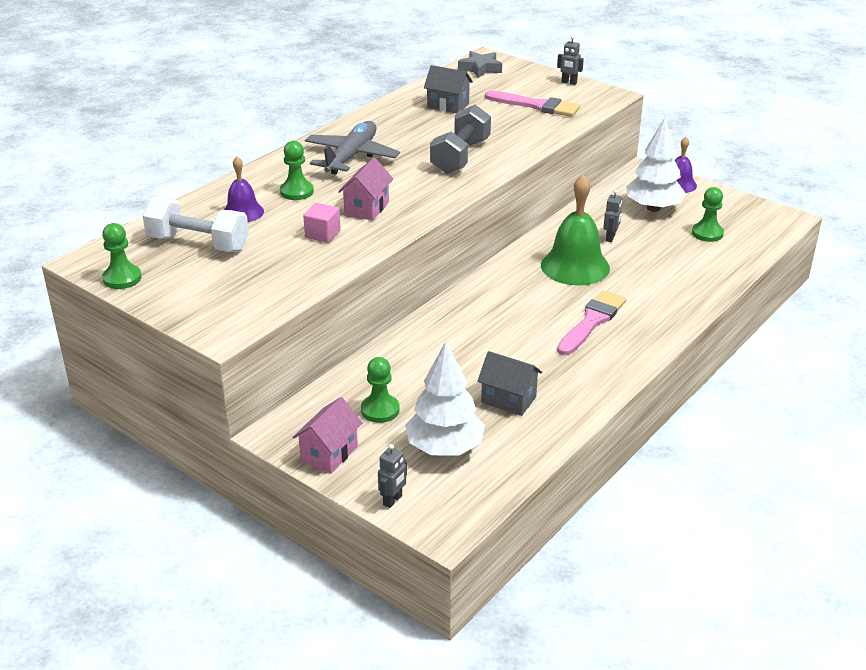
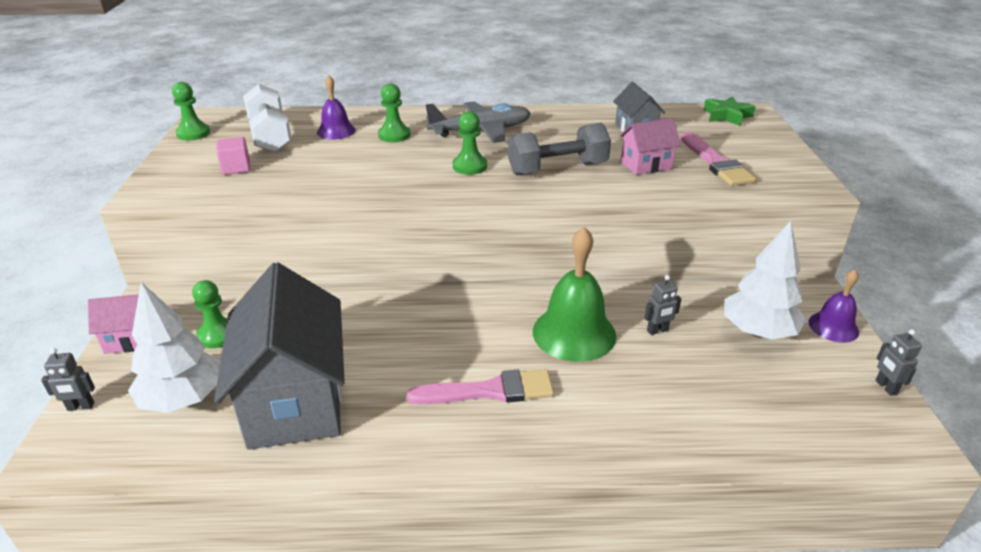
camera: 50 degrees right, 0 degrees up
pink cube [303,203,341,243] -> pink cube moved to [216,137,250,175]
pink house [338,158,393,221] -> pink house moved to [620,118,681,175]
grey star [458,51,502,78] -> green star [704,96,756,126]
grey house [477,351,542,416] -> grey house [214,262,345,450], size x2.14
grey robot [557,36,584,85] -> grey robot moved to [875,329,922,396]
green pawn [692,187,724,242] -> green pawn moved to [453,111,487,175]

